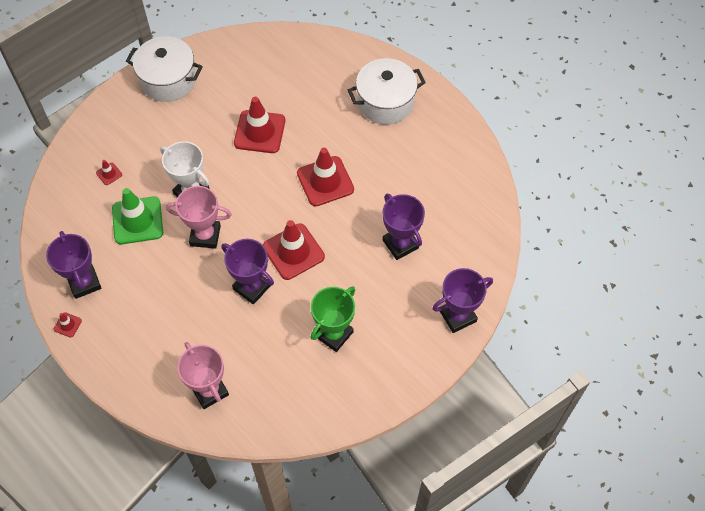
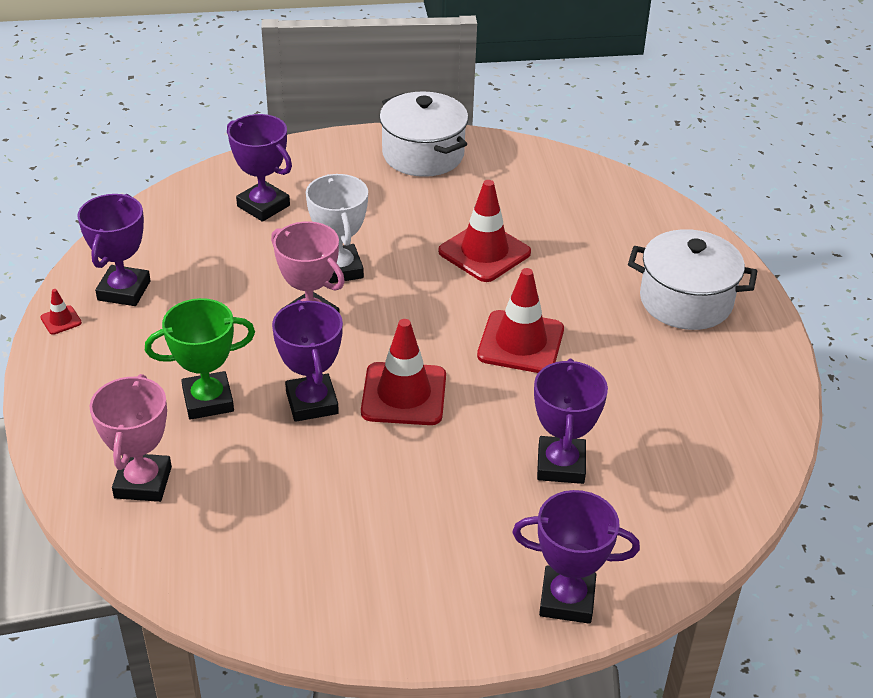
camera: 35 degrees right, 20 degrees down
red traffic cone [96,160,122,185] -> purple trophy [227,114,292,222]
green traffic cone [112,188,163,244] -> none
green trophy [311,286,355,352] -> green trophy moved to [145,298,255,420]

